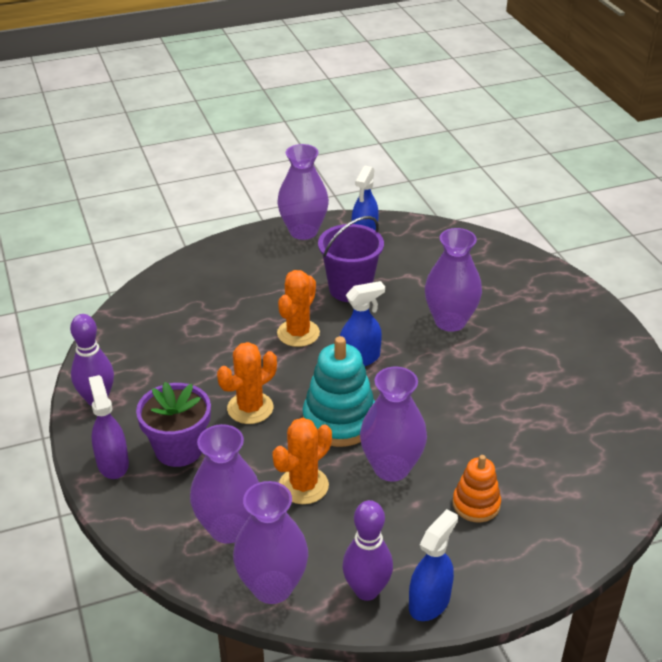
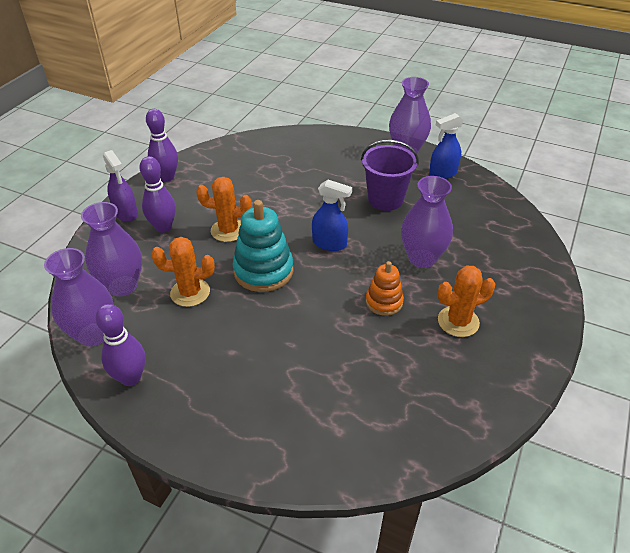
camera: 45 degrees right, 5 degrees up
purple spray bottle [88,375,129,479] -> purple spray bottle turned 120 degrees clockwise [103,150,138,222]
purple flower pot [136,382,211,467] -> purple bowling pin [139,156,176,233]
orange cactus [277,270,320,347] -> orange cactus moved to [437,265,495,337]
purple vase [360,367,427,482] -> none
blue spray bottle [409,509,458,621] -> none
orange stacking toy [453,455,501,522] -> orange stacking toy moved to [366,261,404,316]

